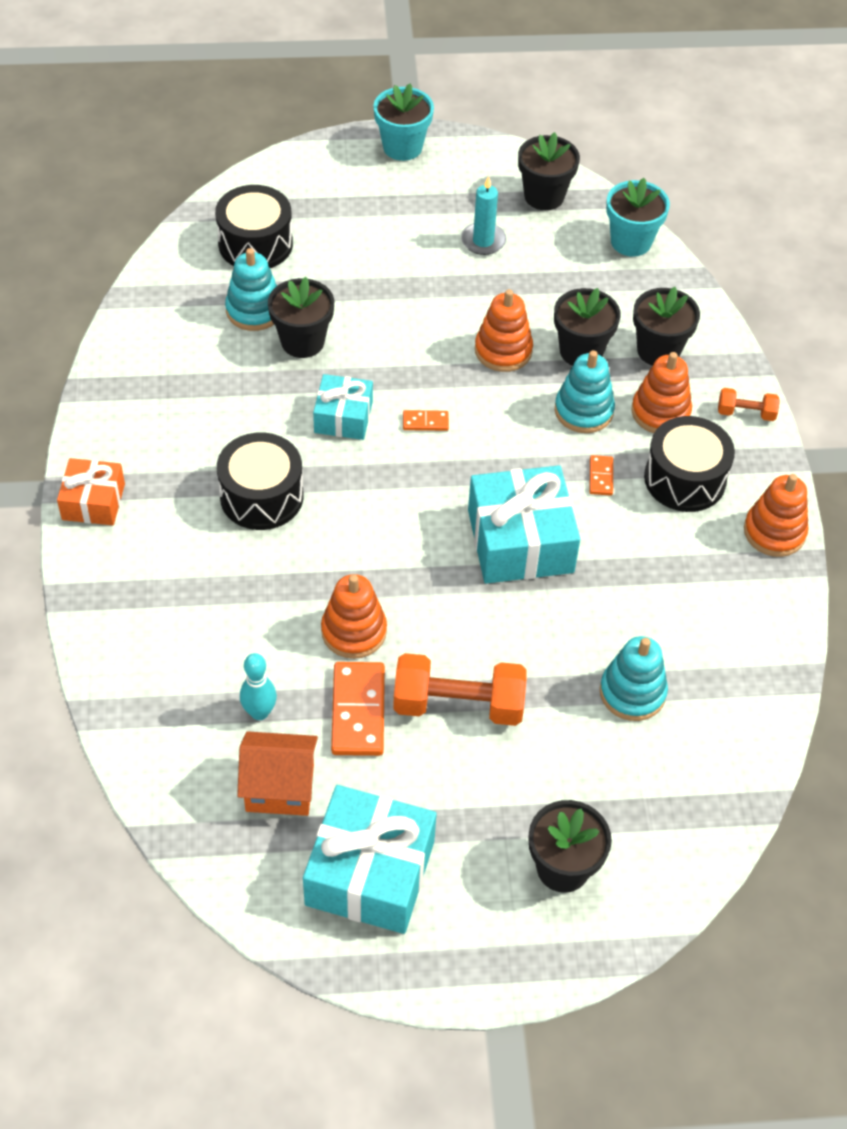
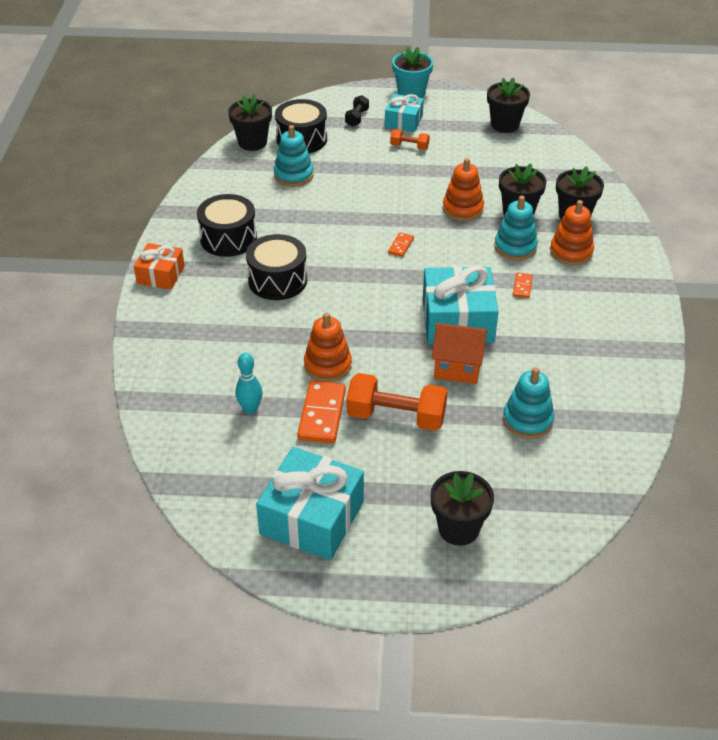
camera: 10 degrees right, 10 degrees down
orange house [237,731,318,816] -> orange house moved to [432,323,487,384]
black flower pot [268,277,334,358] -> black flower pot moved to [228,94,272,151]
turquoise gift [313,374,373,440] -> turquoise gift moved to [385,94,424,132]
orange domino [403,410,449,431] -> orange domino turned 75 degrees counterclockwise [388,232,414,257]
turquoise candle [461,176,506,255] -> none
turquoise flower pot [606,178,670,257] -> none
black drum [644,416,735,512] -> black drum moved to [197,194,257,257]
orange dumbbell [718,388,780,421] -> orange dumbbell moved to [390,129,430,150]
orange stacking toy [744,474,809,557] -> none
none -> black dumbbell [345,95,369,127]

